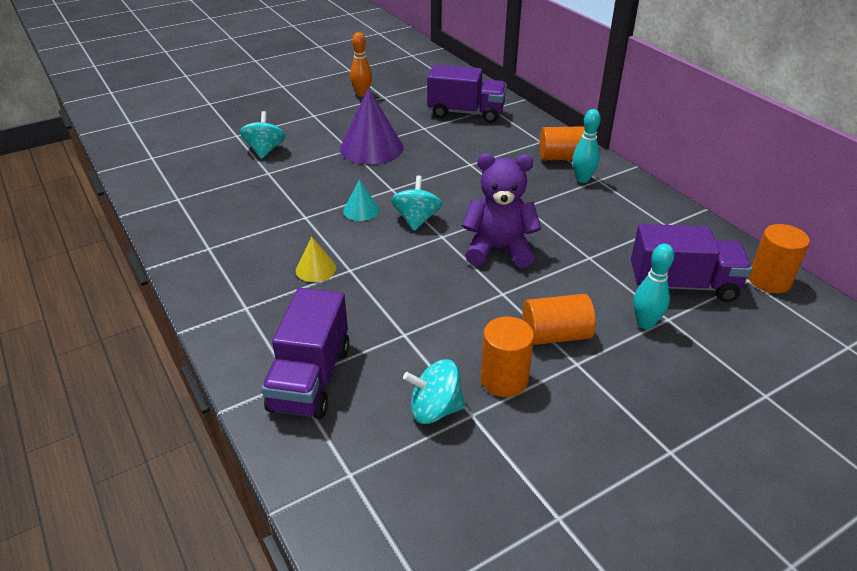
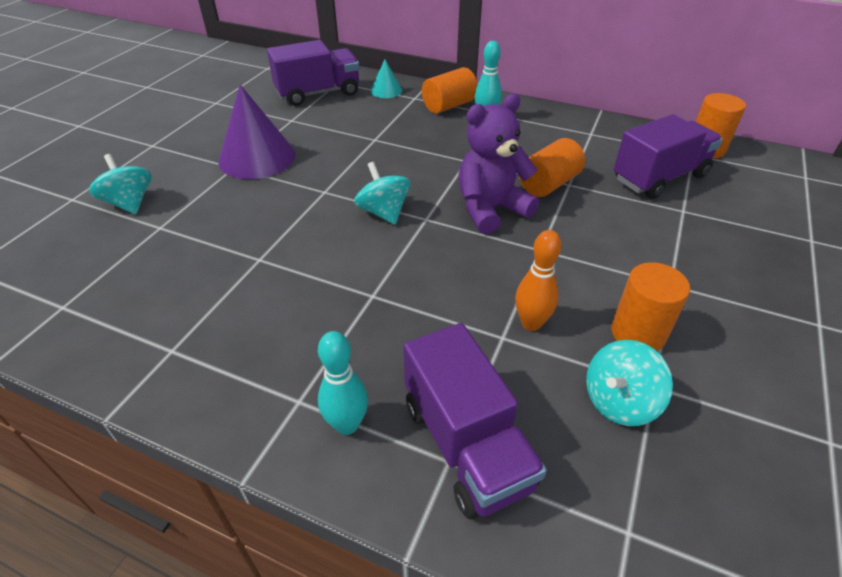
camera: 35 degrees left, 5 degrees up
yellow cone [296,237,336,282] -> none
turquoise cone [343,179,380,221] -> turquoise cone moved to [370,59,402,98]
orange bowling pin [350,32,372,97] -> orange bowling pin moved to [515,230,562,331]
orange cylinder [522,294,596,345] -> orange cylinder moved to [519,138,585,197]
turquoise bowling pin [633,243,674,329] -> turquoise bowling pin moved to [318,331,368,435]

